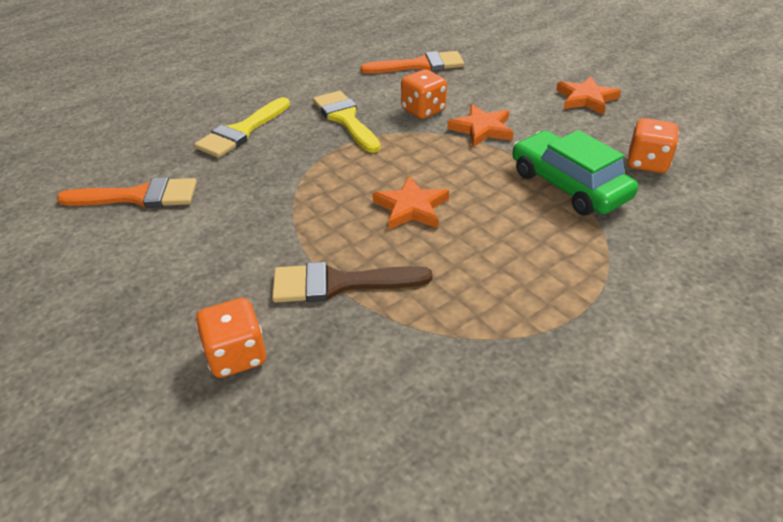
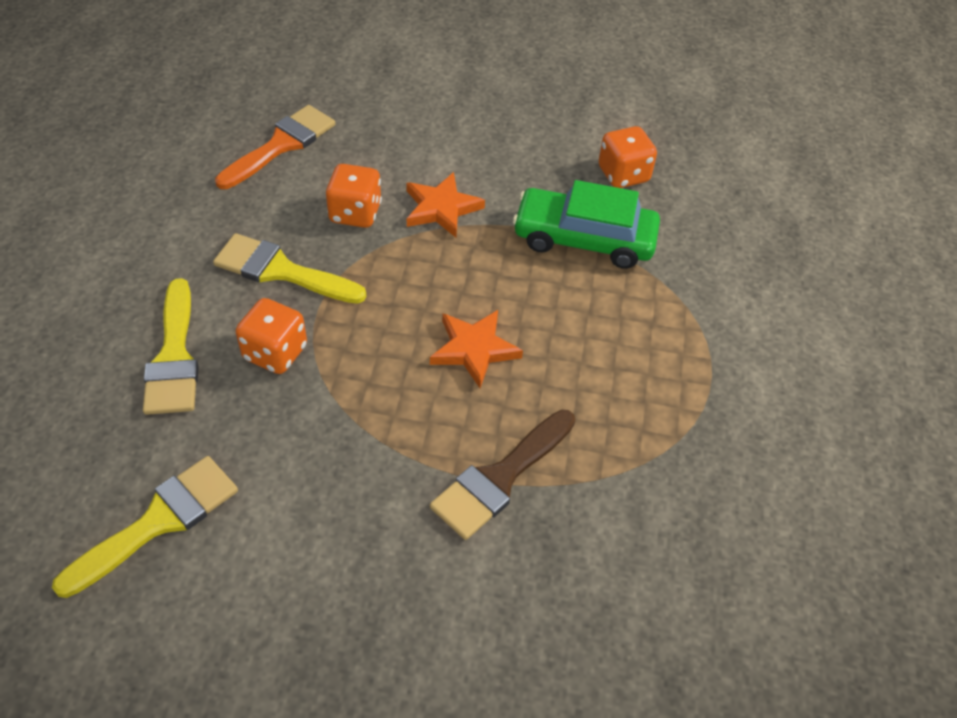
camera: 45 degrees left, 10 degrees up
orange brush [56,177,197,208] -> yellow brush [52,456,238,598]
orange dice [195,298,266,378] -> orange dice moved to [236,298,307,374]
orange star [556,76,621,115] -> none

